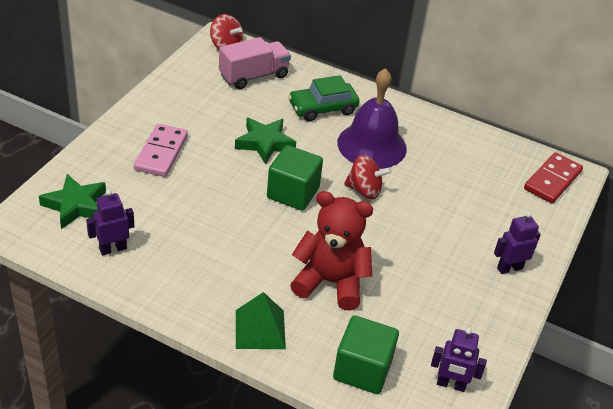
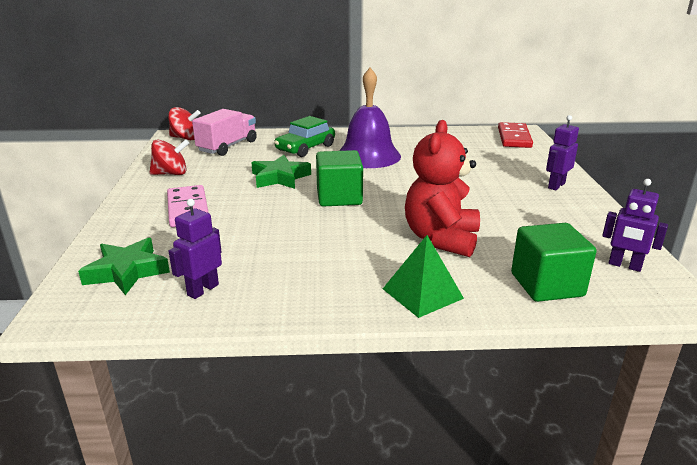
camera: 25 degrees left, 15 degrees down
red teddy bear [290,191,373,310] -> red teddy bear turned 60 degrees counterclockwise [405,120,480,257]
red spinning top [344,155,392,199] -> red spinning top moved to [150,139,189,175]
purple robot [431,328,487,392] -> purple robot turned 45 degrees clockwise [602,179,668,272]

